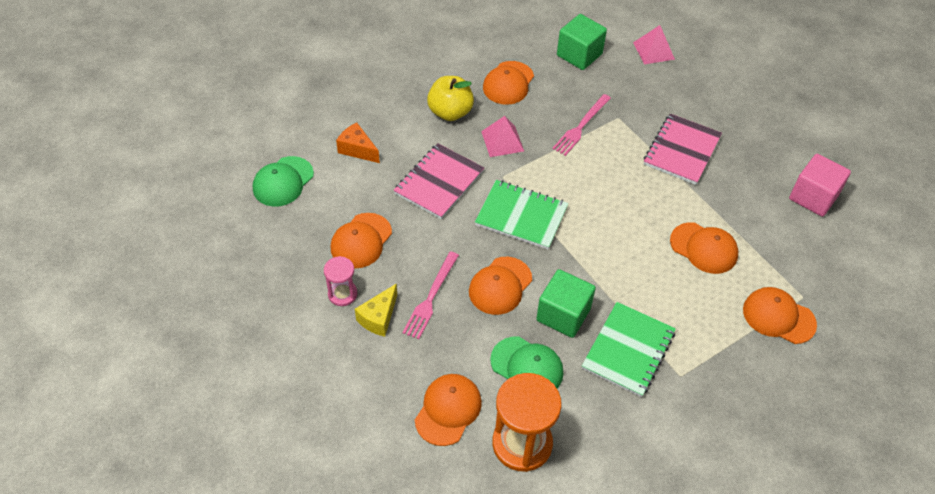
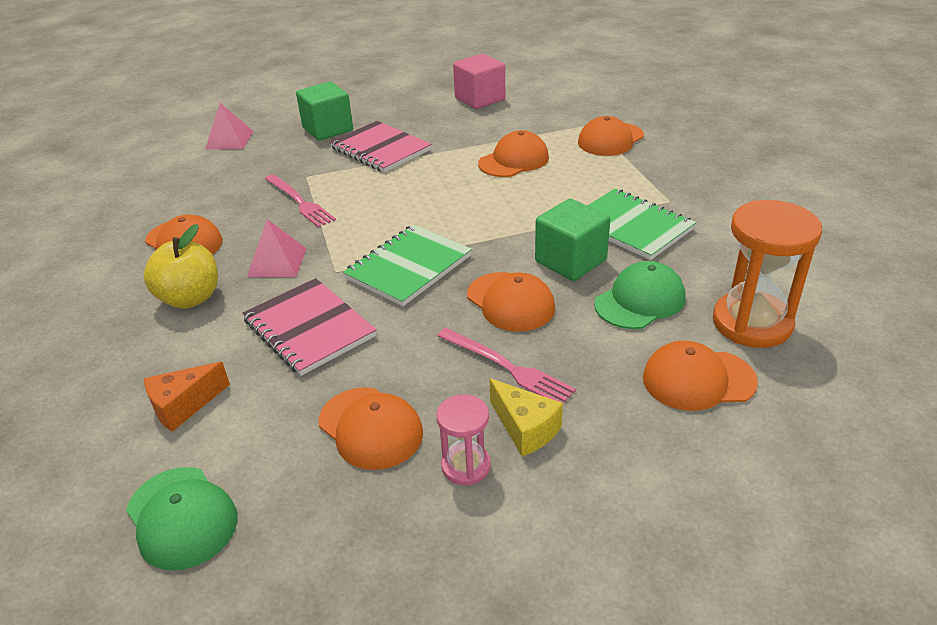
camera: 70 degrees left, 15 degrees down
orange cap [415,374,482,446] -> orange cap turned 45 degrees counterclockwise [643,341,758,411]
green cube [557,14,607,70] -> green cube moved to [296,82,353,141]

